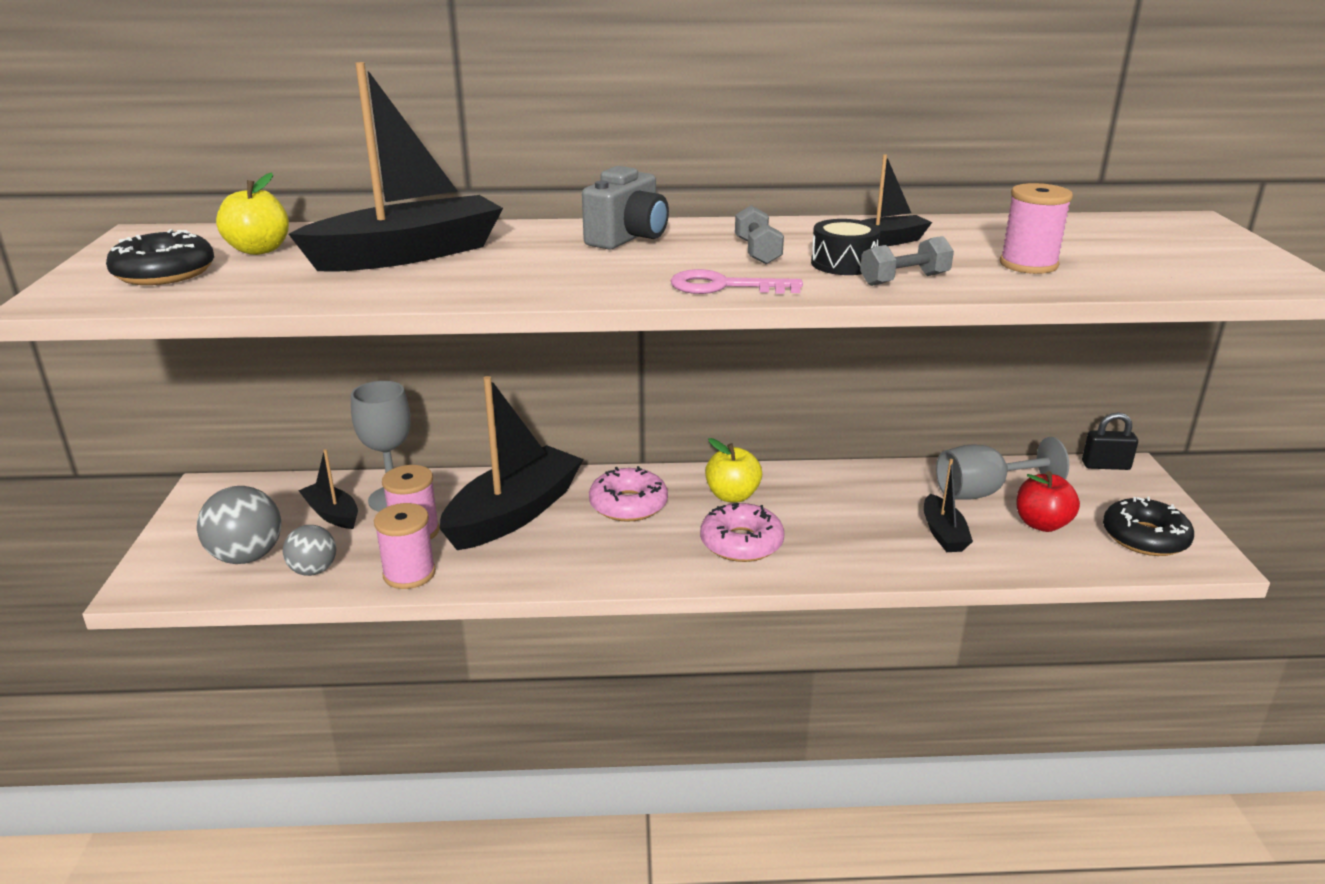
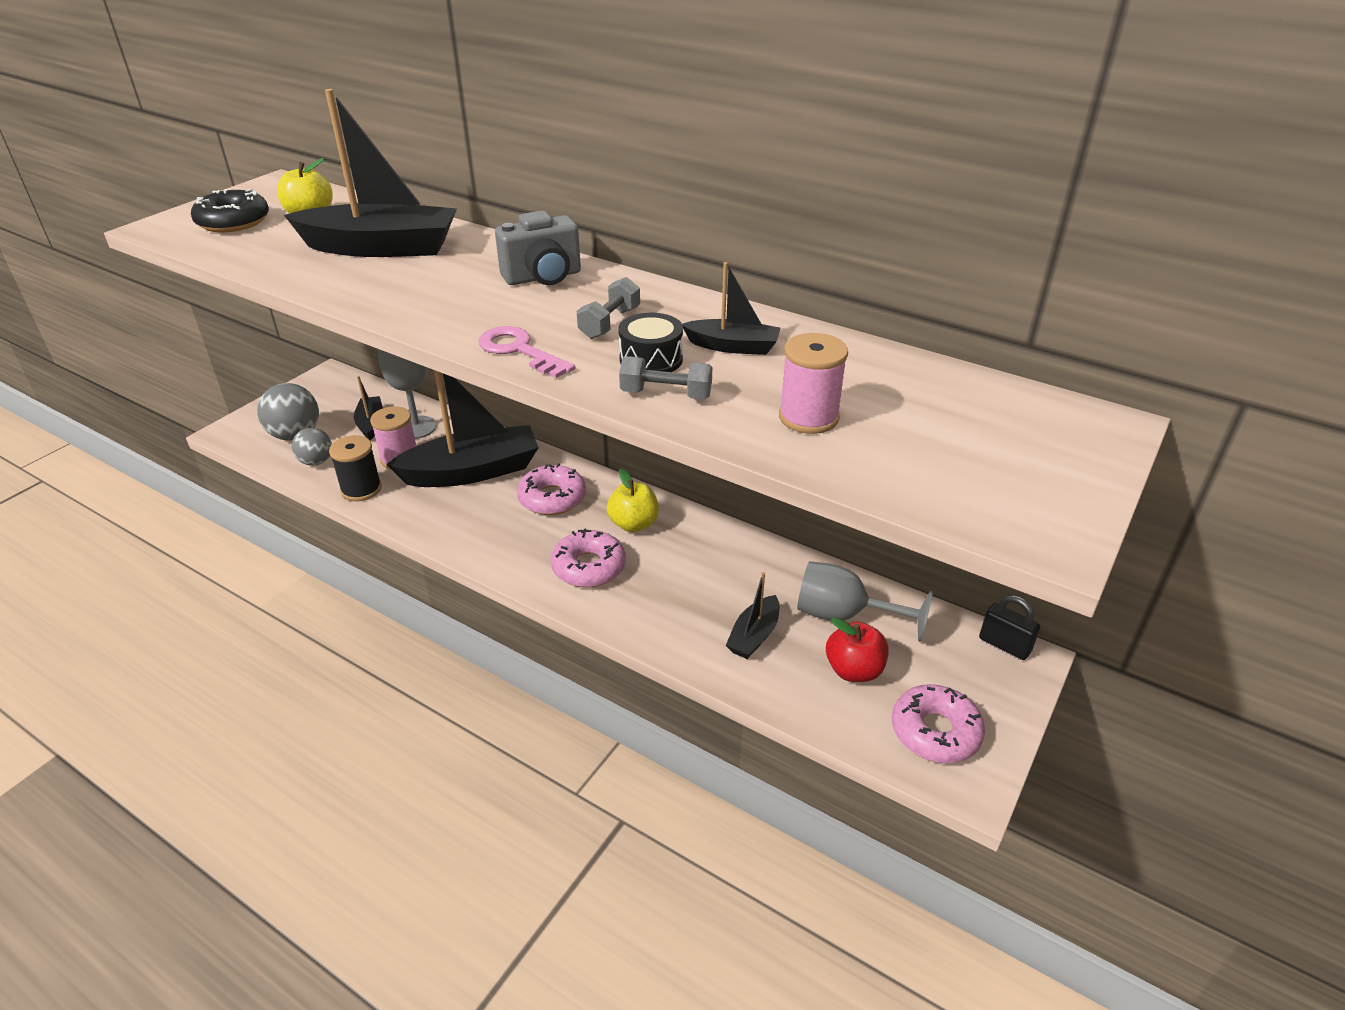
camera: 35 degrees right, 10 degrees up
pink spool [374,503,436,589] -> black spool [329,435,382,501]
black donut [1103,496,1194,556] -> pink donut [892,684,985,763]

